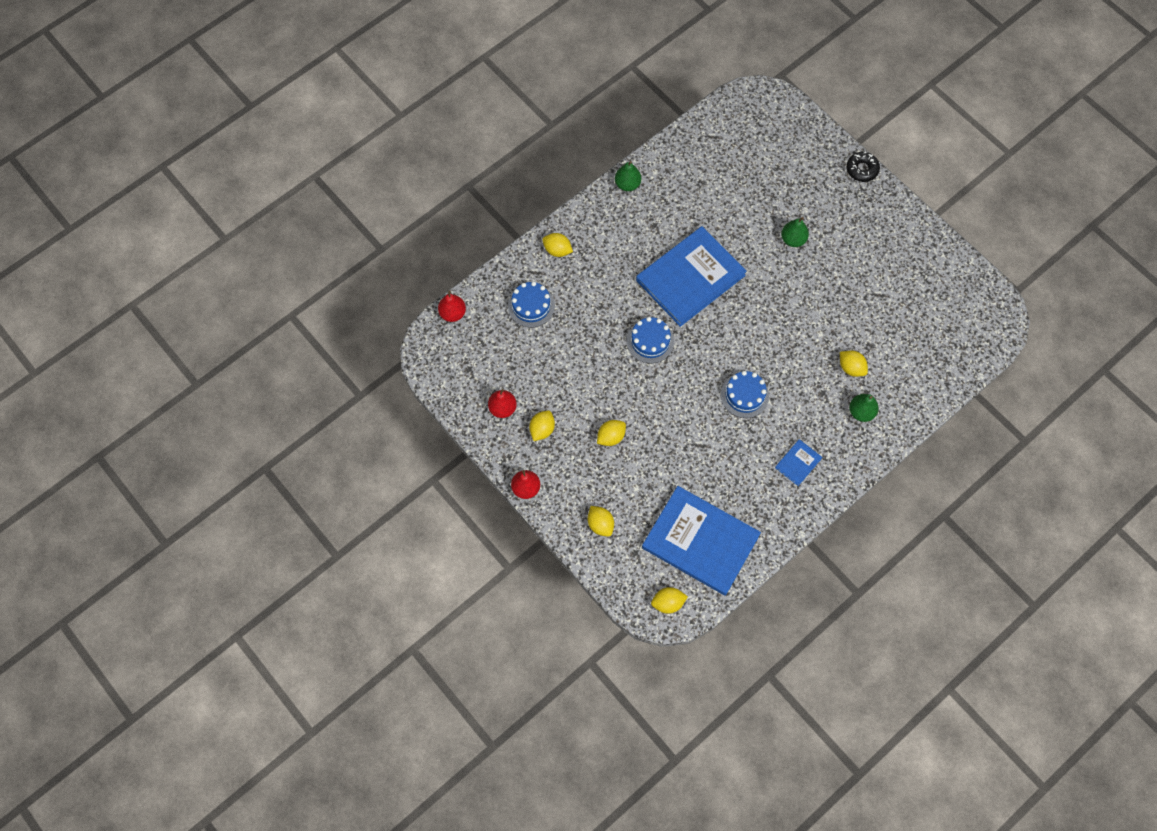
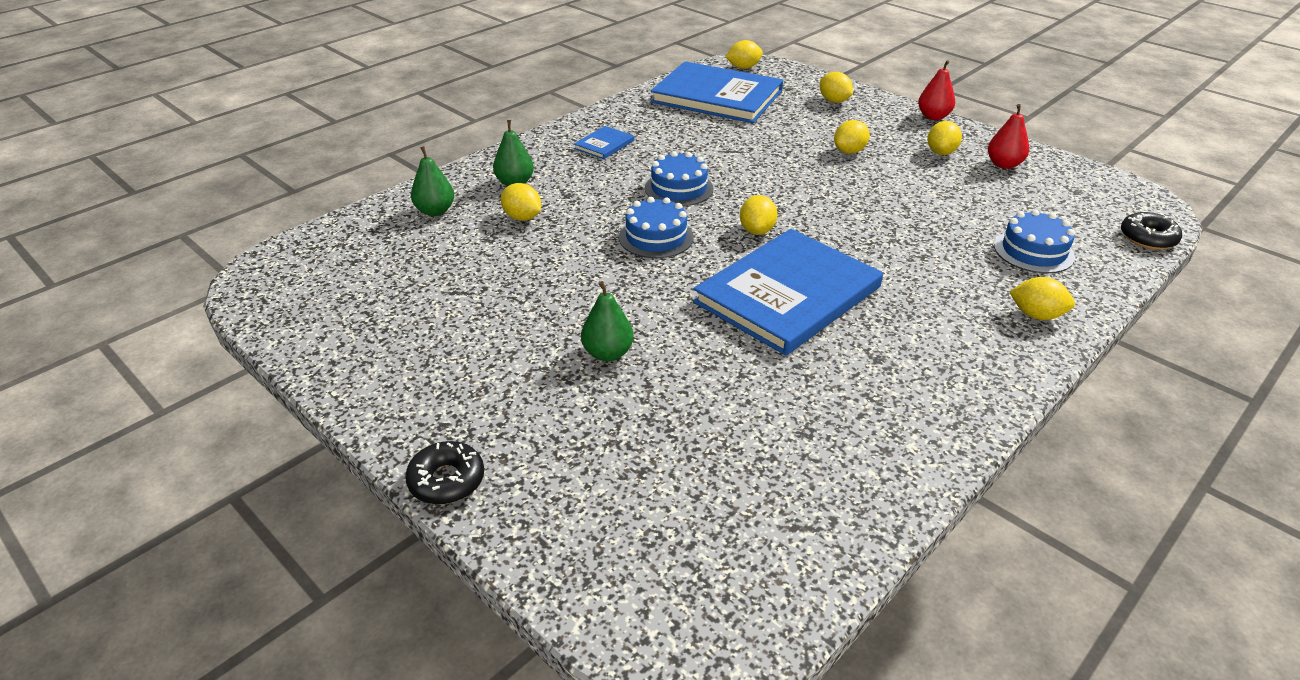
camera: 175 degrees right, 30 degrees down
red pear [438,290,466,322] -> black donut [1121,212,1182,250]
green pear [615,161,641,191] -> green pear moved to [411,146,454,216]
blue cake [627,317,674,363] -> blue cake moved to [619,197,694,258]
none -> yellow lemon [740,195,778,235]

